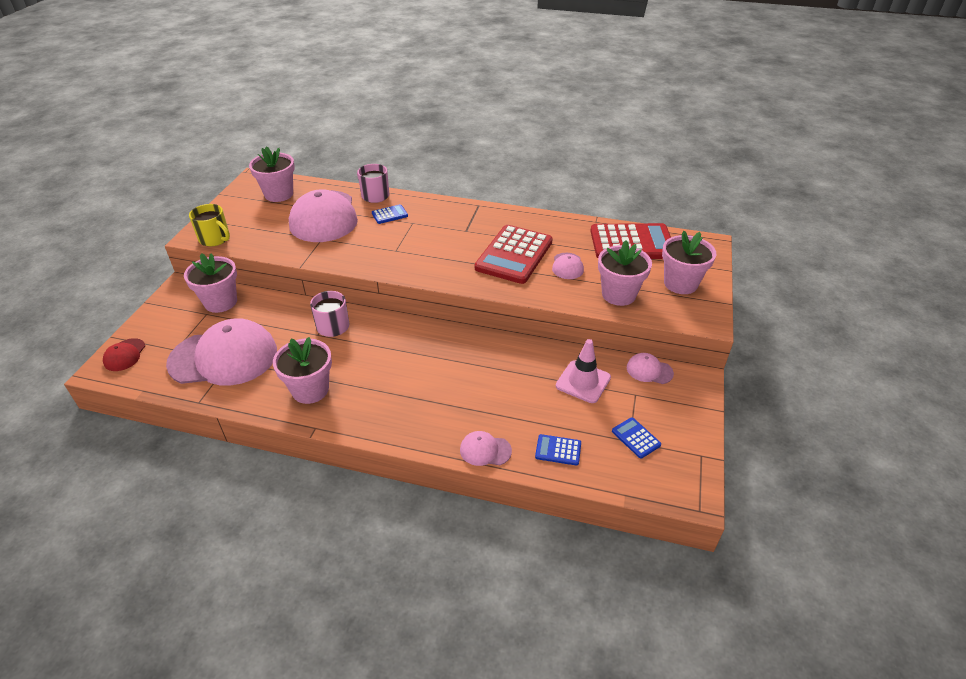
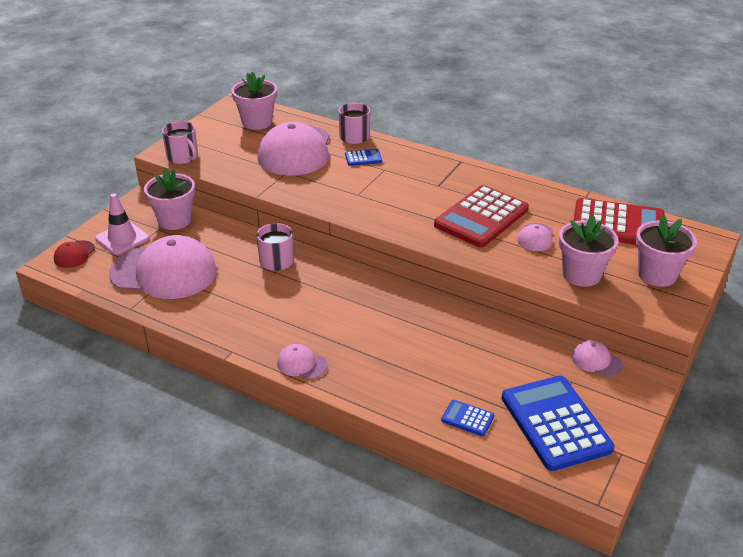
camera: 15 degrees right, 5 degrees down
yellow mug [189,204,230,246] -> pink mug [162,121,198,164]
pink flower pot [273,337,332,404] -> none
pink cap [460,431,512,466] -> pink cap moved to [277,344,328,379]
pink traffic cone [556,339,611,403] -> pink traffic cone moved to [95,193,149,255]
blue calculator [612,417,661,459] -> blue calculator [502,376,614,471], size x2.30

